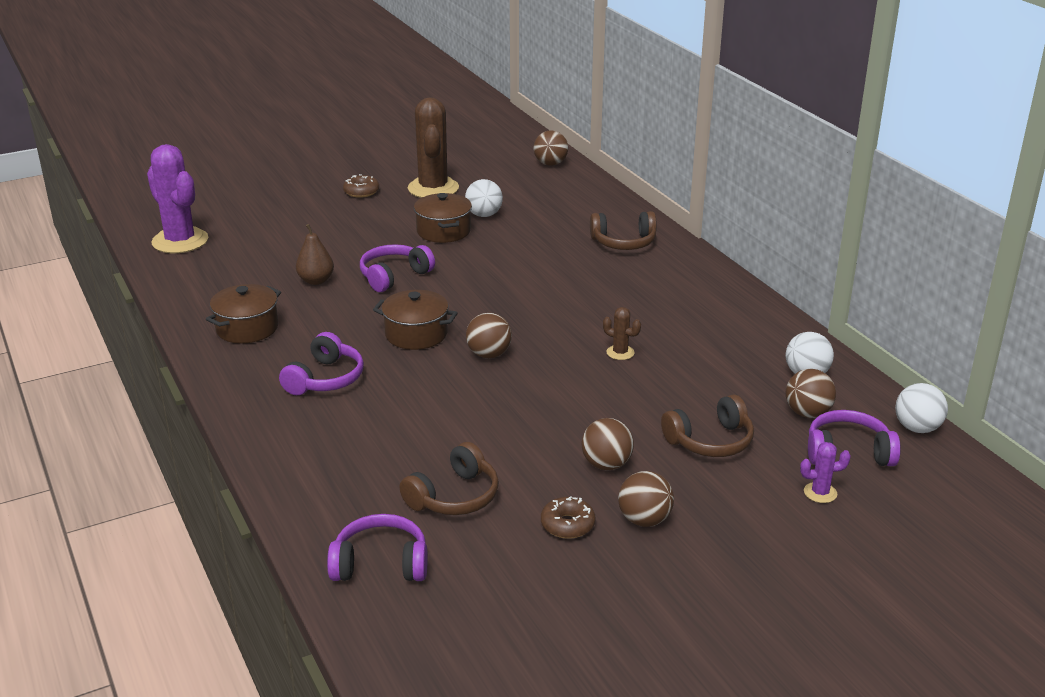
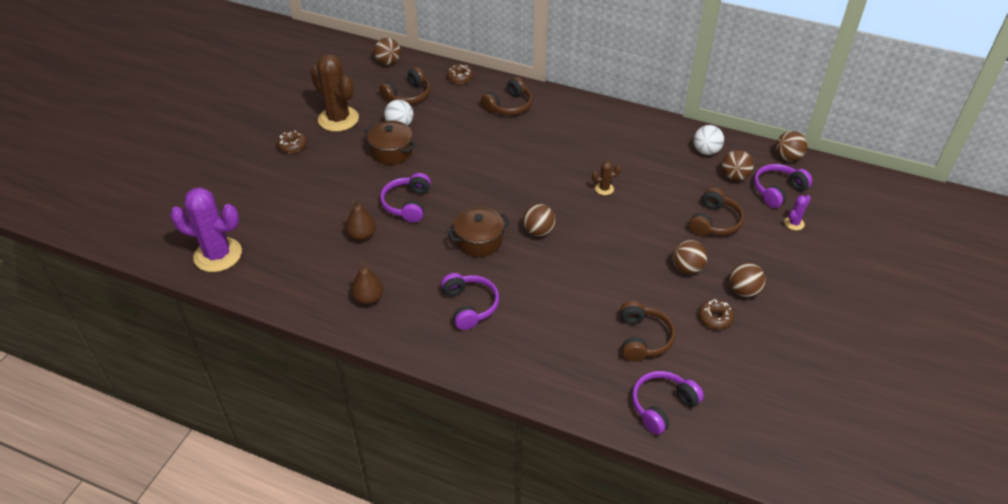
camera: 40 degrees left, 15 degrees up
brown pot [206,284,281,344] -> brown pear [351,261,384,305]
white ball [895,383,948,433] -> brown ball [776,131,807,161]
none -> brown headphones [379,67,430,104]
none -> brown donut [447,64,474,84]

